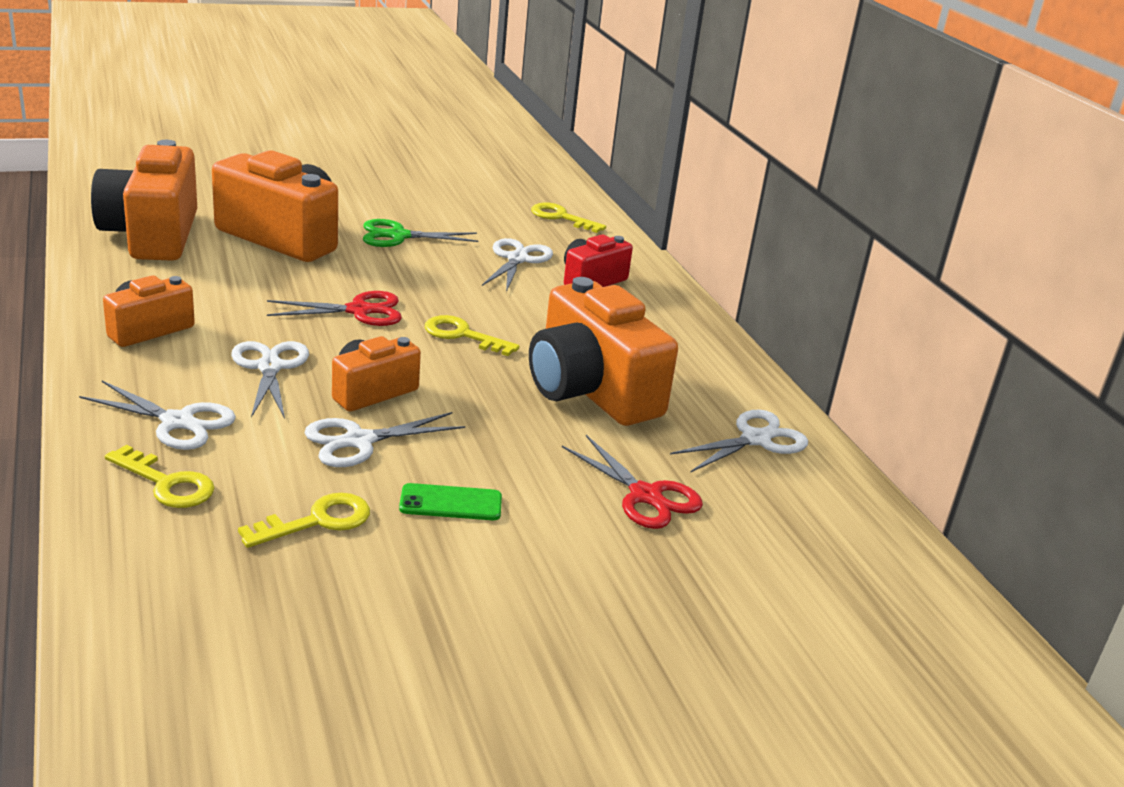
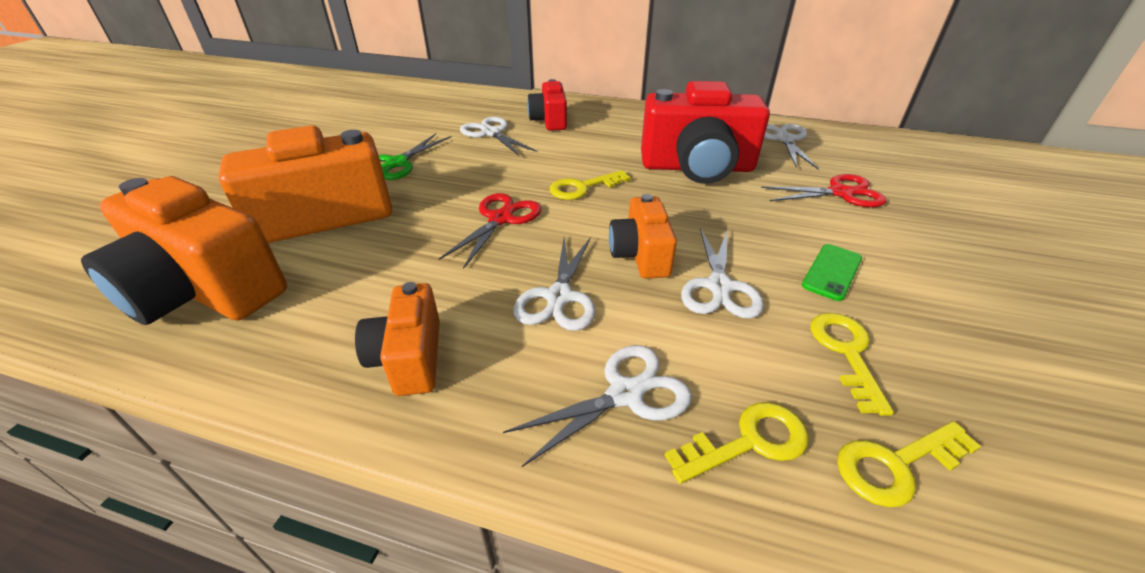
camera: 50 degrees left, 10 degrees up
white scissors [231,341,309,419] -> white scissors turned 105 degrees counterclockwise [513,237,596,331]
orange camera [529,277,678,426] -> red camera [641,81,770,184]
yellow key [531,202,606,233] -> yellow key moved to [837,421,982,507]

